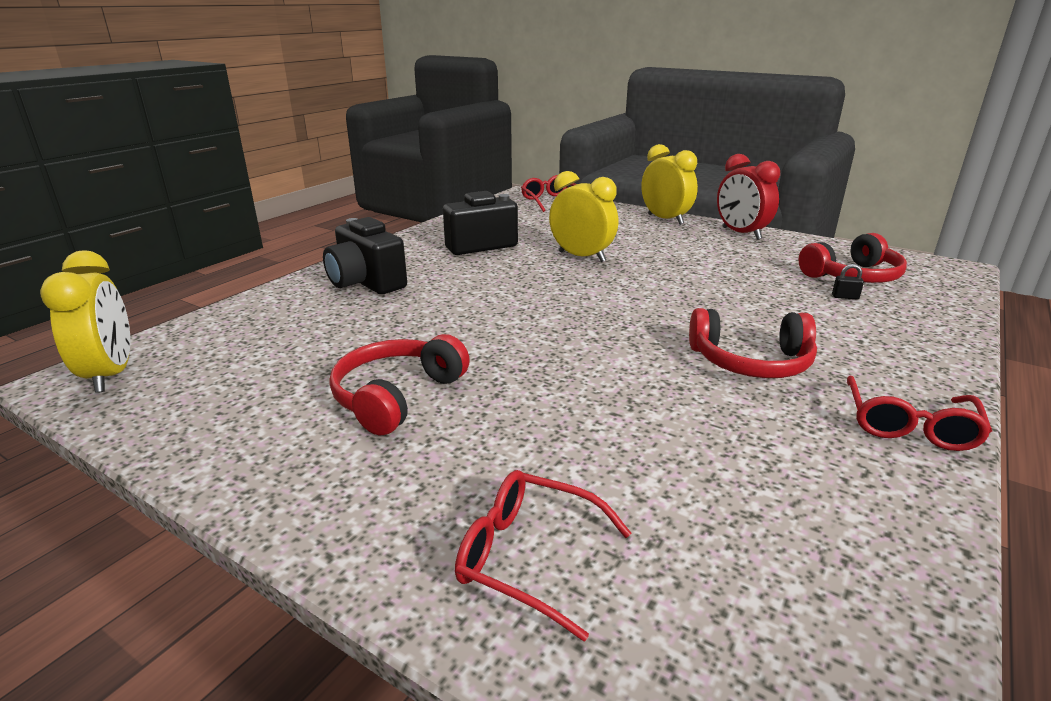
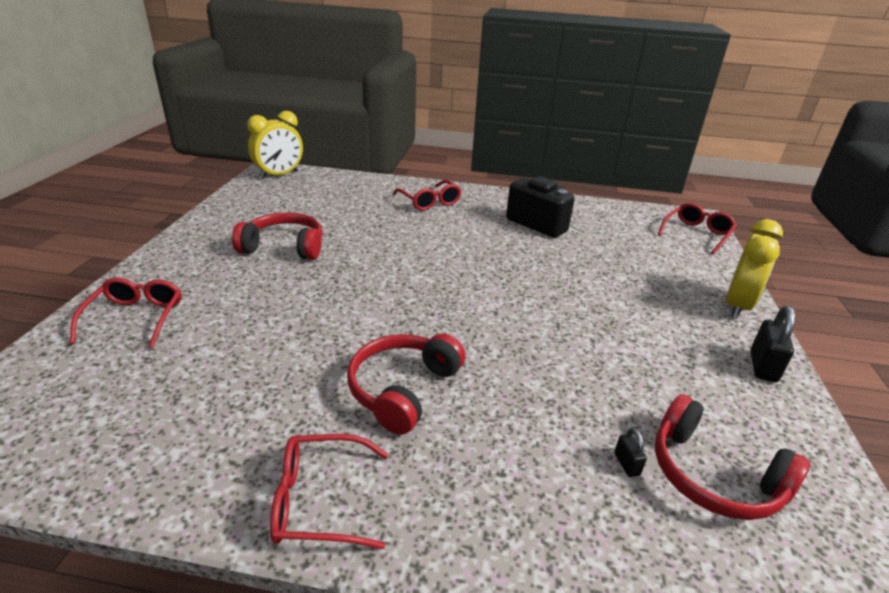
camera: 65 degrees right, 5 degrees up
black camera [323,217,407,294] -> red glasses [393,180,462,211]
yellow clock [549,171,618,262] -> none
red headphones [689,308,817,378] -> red headphones turned 45 degrees clockwise [347,334,465,435]
red clock [717,154,780,240] -> black padlock [750,306,795,382]

